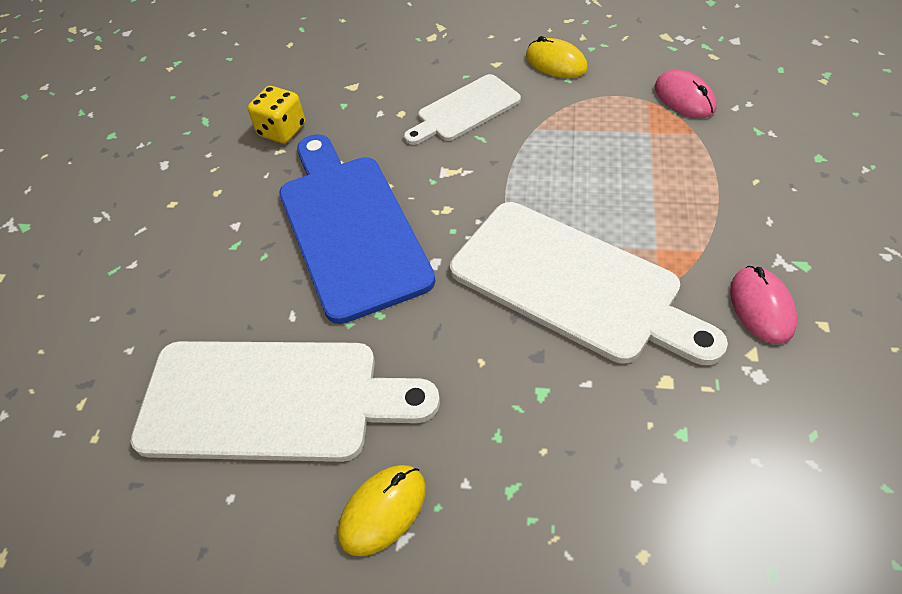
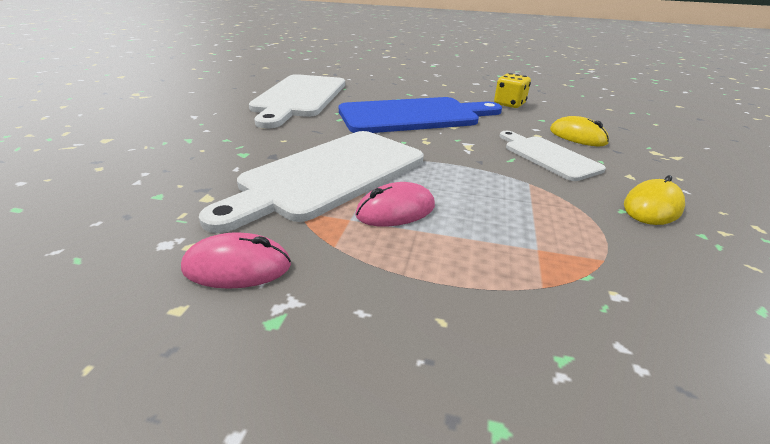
camera: 90 degrees right, 20 degrees down
yellow mouse [338,465,426,556] -> yellow mouse moved to [550,116,609,146]
pink mouse [655,70,717,118] -> pink mouse moved to [355,182,435,227]

